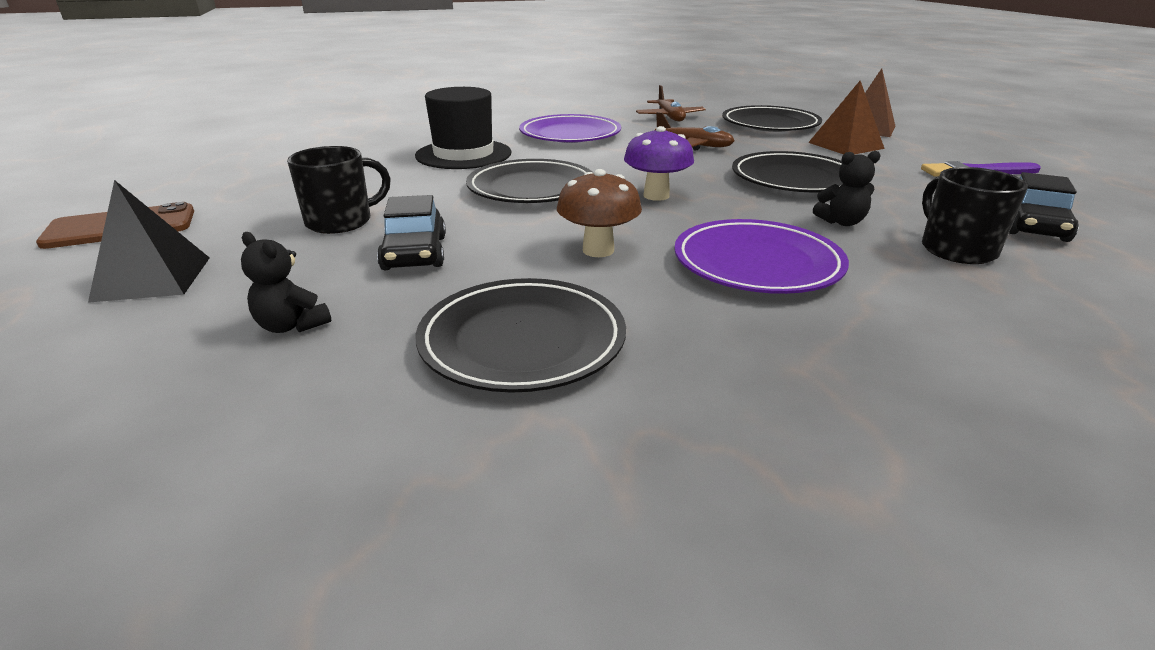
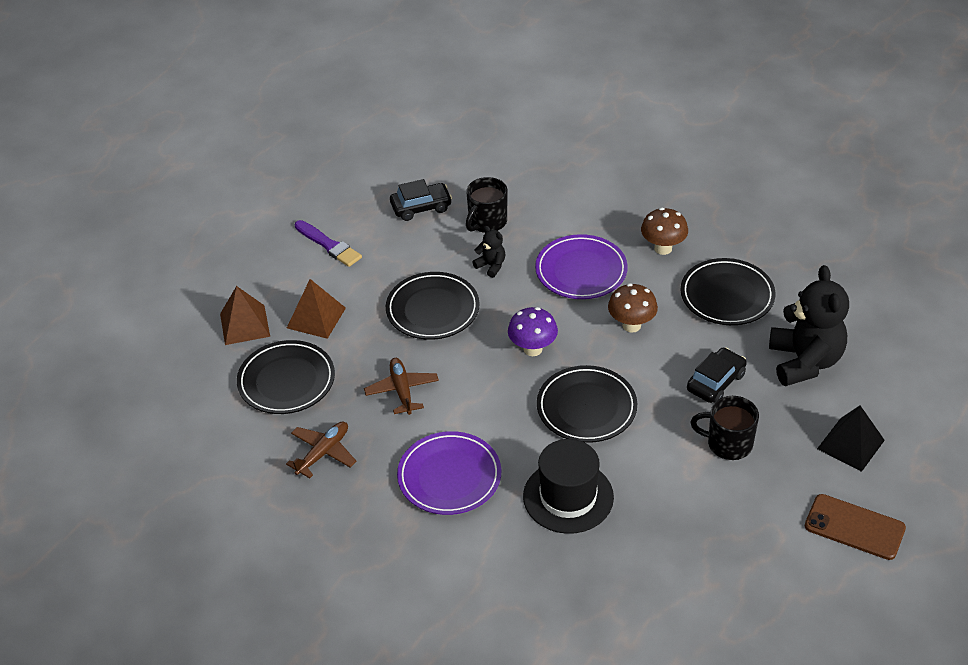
camera: 130 degrees left, 15 degrees up
black teddy bear [241,232,332,333] -> black teddy bear [769,265,849,386], size x2.24
none -> brown mushroom [641,208,688,255]

